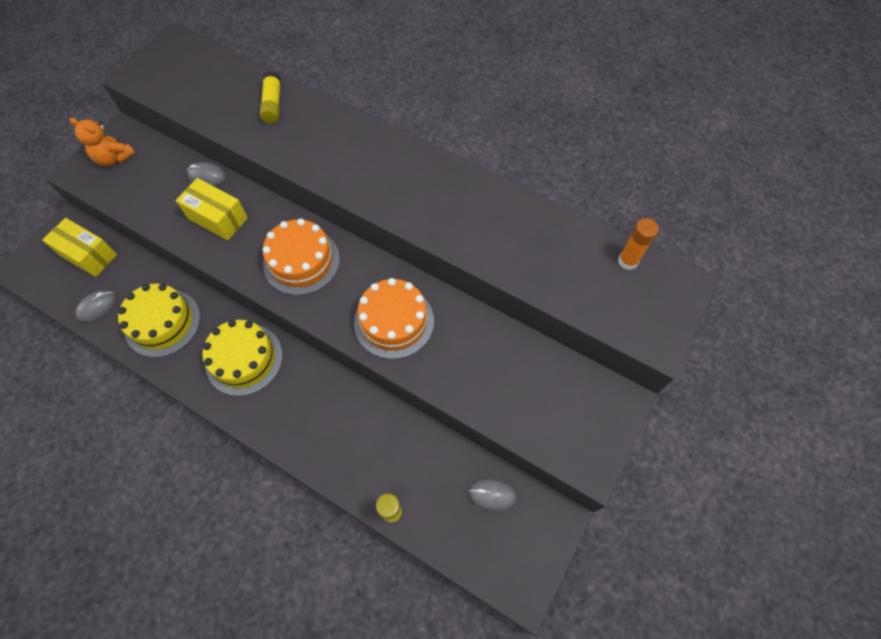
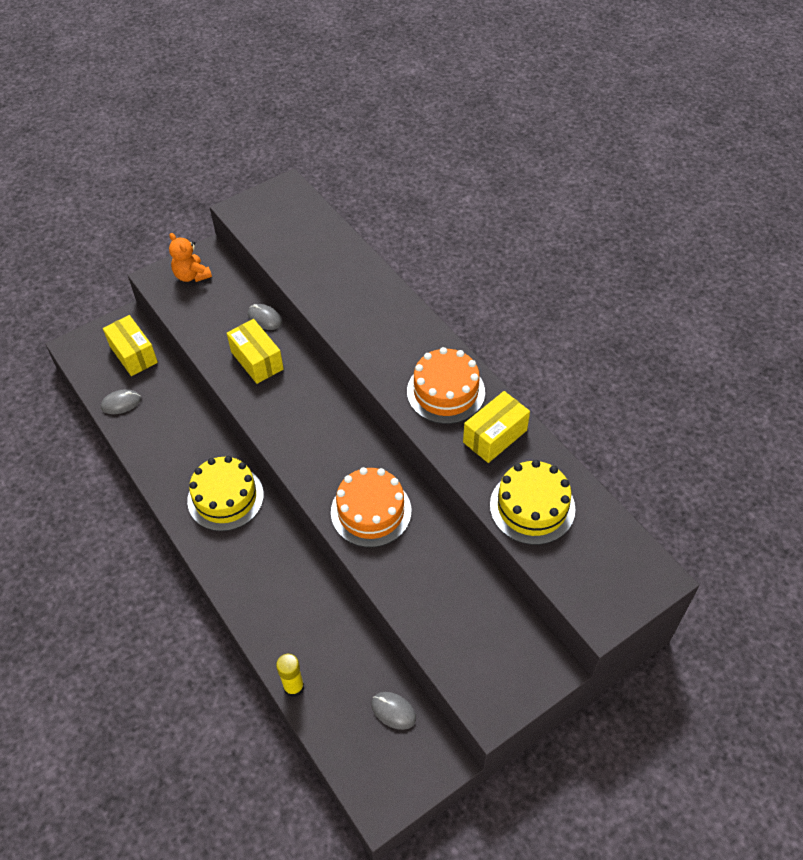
camera: 25 degrees right, 10 degrees down
yellow cake [118,284,200,357] -> yellow cake moved to [490,460,575,545]
yellow glue stick [260,71,281,124] -> none
orange cake [263,218,340,295] -> orange cake moved to [407,347,485,424]
orange glue stick [618,218,659,270] -> none
none -> yellow box [463,391,530,463]

